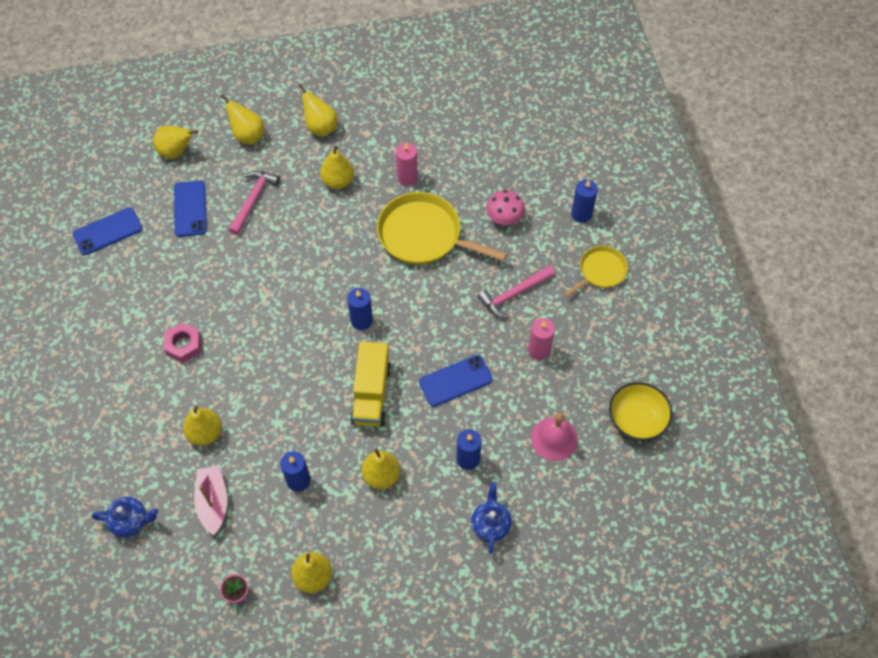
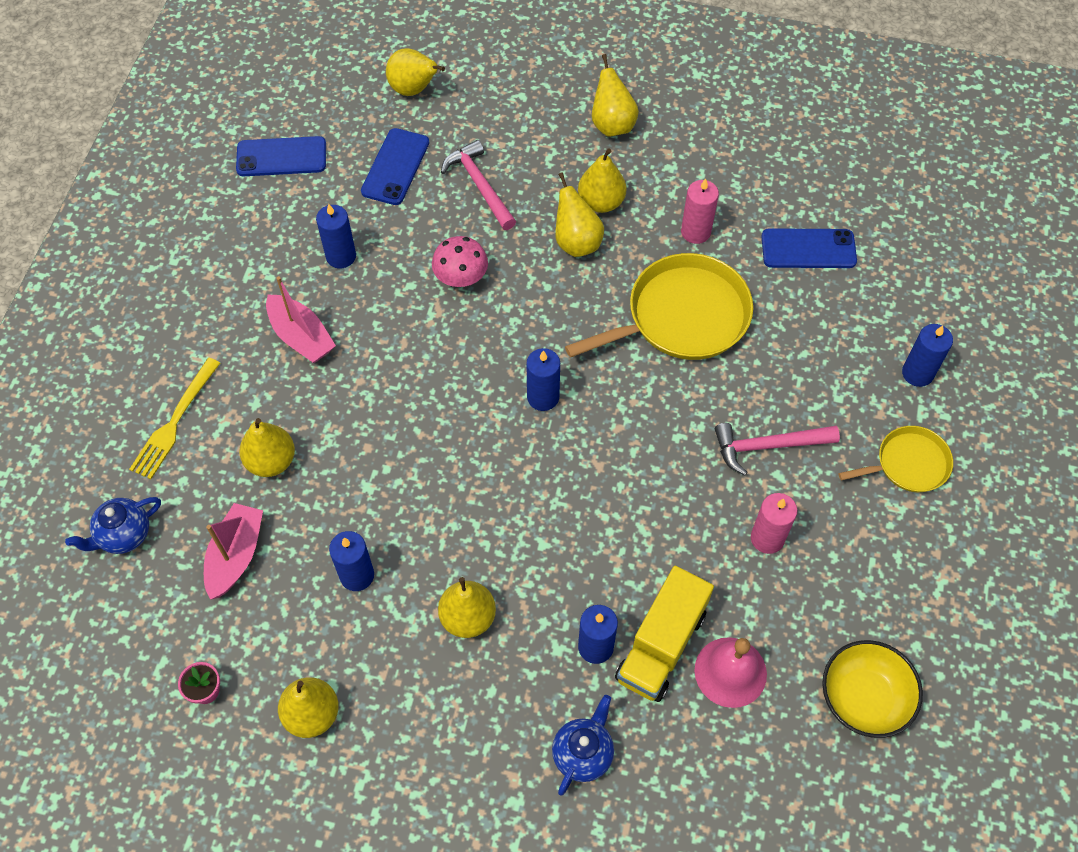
camera: 25 degrees right, 0 degrees up
blue teapot [92,497,158,538] -> blue teapot turned 120 degrees clockwise [65,497,161,554]
pink nut [164,322,201,363] -> pink boat [266,276,336,363]
yellow pear [221,94,264,145] -> yellow pear moved to [555,172,604,257]
pink hammer [229,171,280,235] -> pink hammer turned 75 degrees counterclockwise [441,140,516,230]
yellow truck [351,341,391,427] -> yellow truck moved to [615,566,714,702]
yellow pan [377,192,507,265] -> yellow pan turned 105 degrees clockwise [565,253,753,360]
blue phone [419,355,493,407] -> blue phone moved to [762,228,857,268]
pink mushroom [486,190,525,225] -> pink mushroom moved to [432,236,488,287]
none -> yellow fork [129,358,220,479]
none -> blue candle [316,204,356,268]

